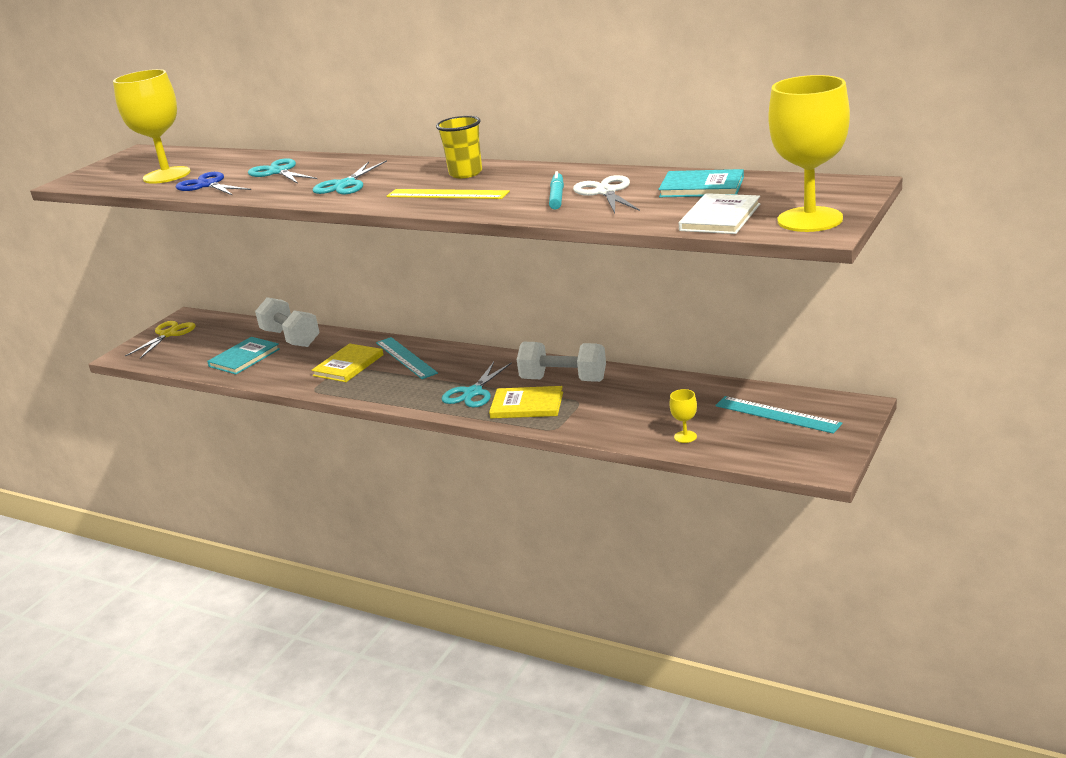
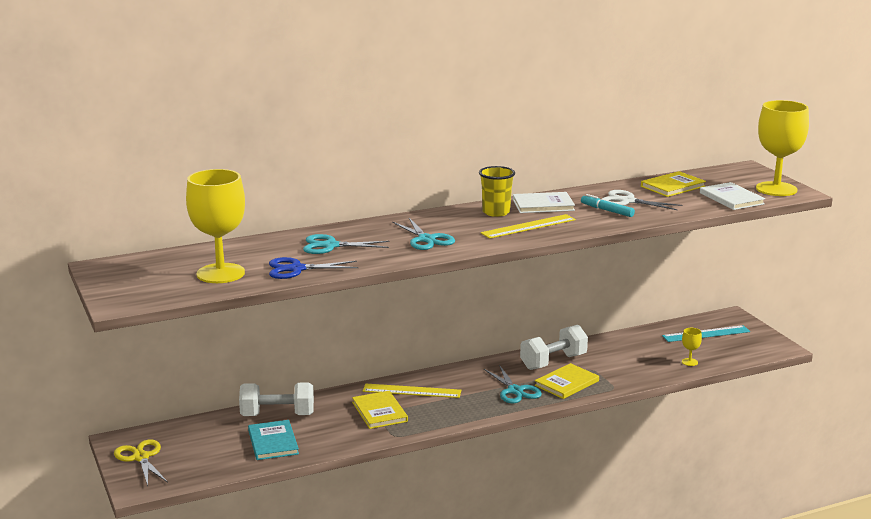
camera: 55 degrees left, 5 degrees down
turquoise ruler [376,337,438,379] -> yellow ruler [363,384,461,398]
turquoise book [658,169,744,197] -> yellow book [641,171,706,197]
none -> white book [513,192,575,213]

